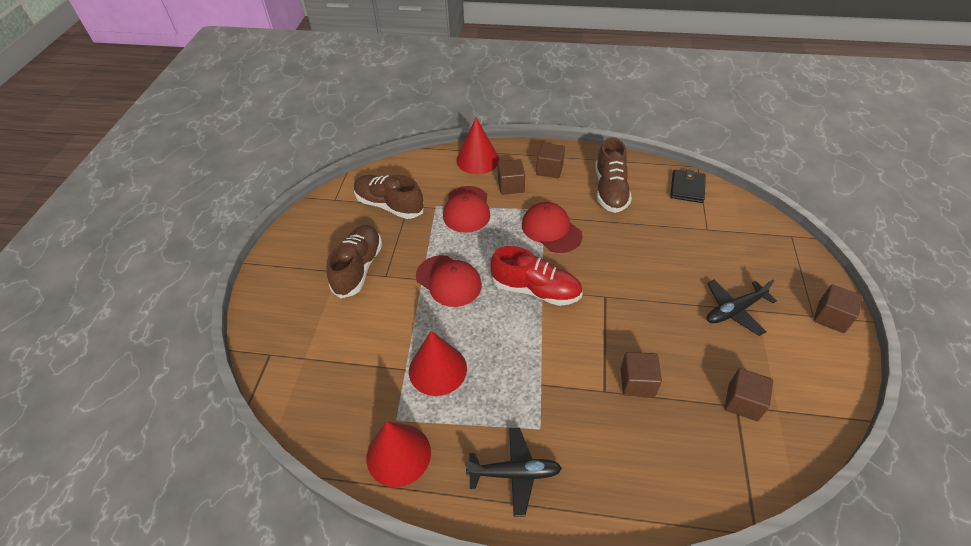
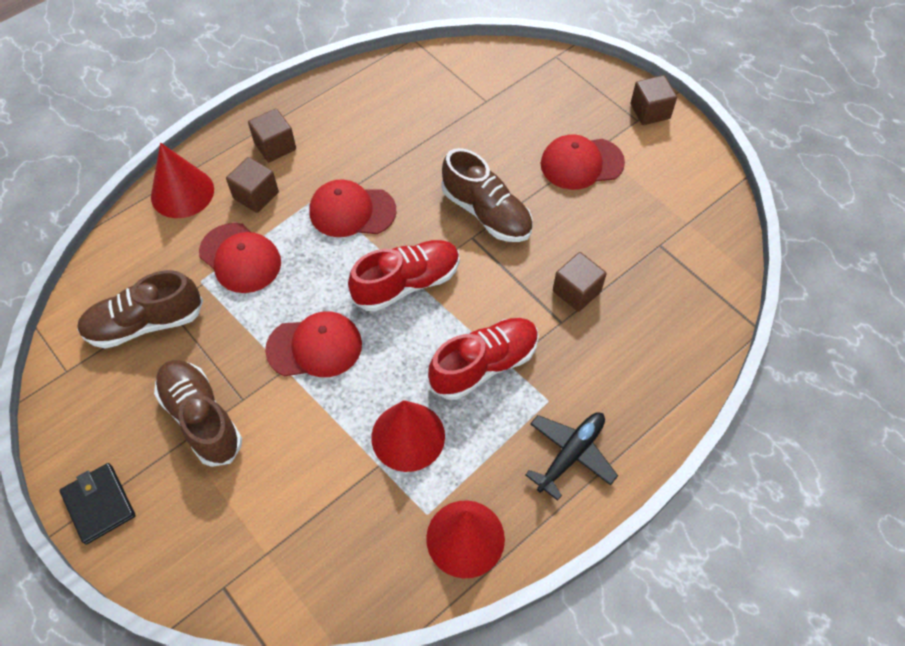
camera: 50 degrees left, 10 degrees up
brown shoe [595,137,632,213] -> brown shoe moved to [442,148,533,242]
black wallet [670,169,706,203] -> black wallet moved to [59,463,136,545]
black plane [707,280,777,336] -> red cap [541,134,625,190]
brown cube [724,368,773,421] -> none
none -> red shoe [428,318,539,400]

